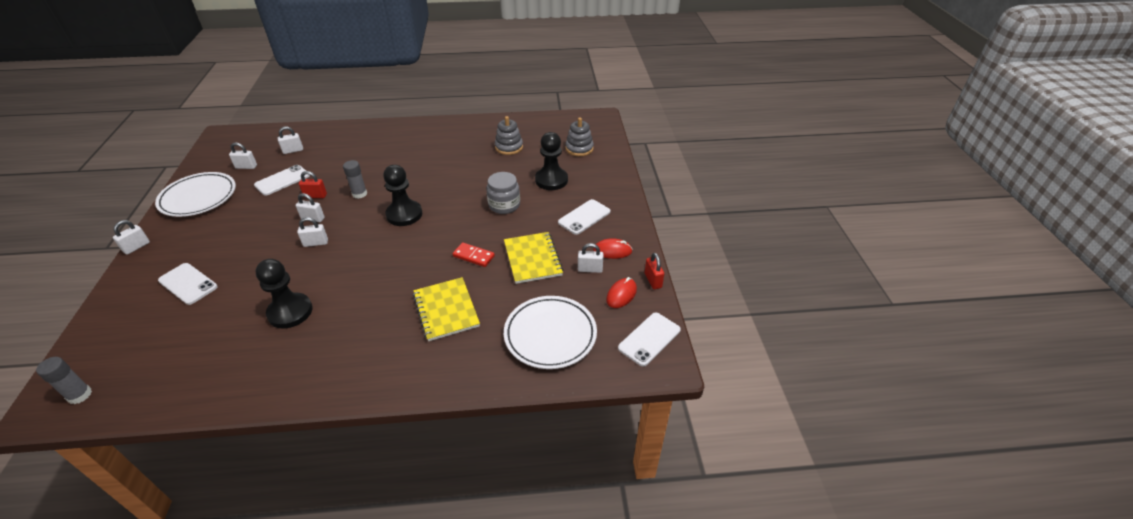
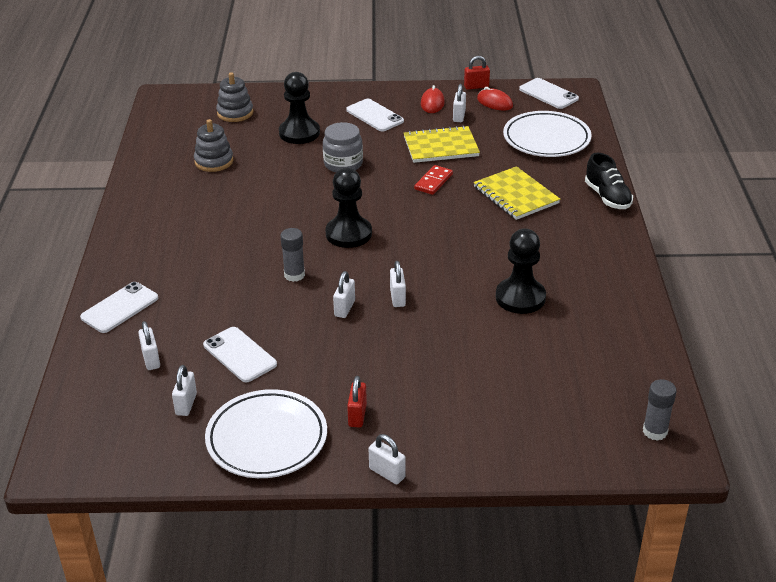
camera: 85 degrees left, 5 degrees down
white phone [158,263,218,305] -> white phone moved to [80,282,158,333]
red padlock [299,171,327,198] -> red padlock moved to [347,376,367,428]
yellow notebook [413,277,480,341] -> yellow notebook turned 75 degrees clockwise [474,166,560,220]
none -> black shoe [585,153,633,209]

